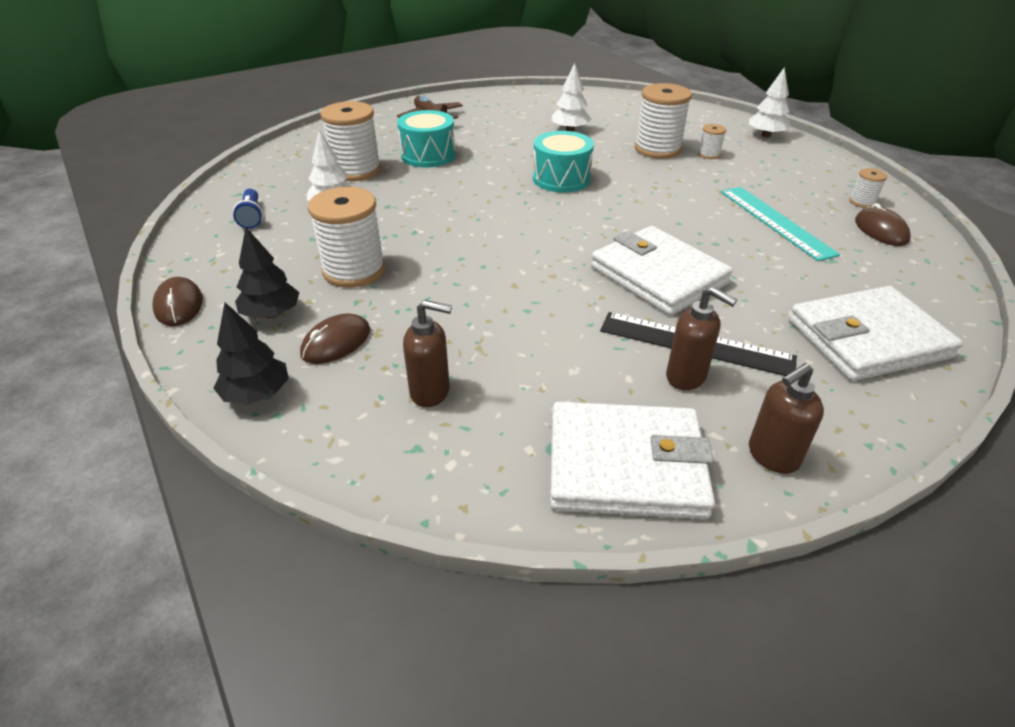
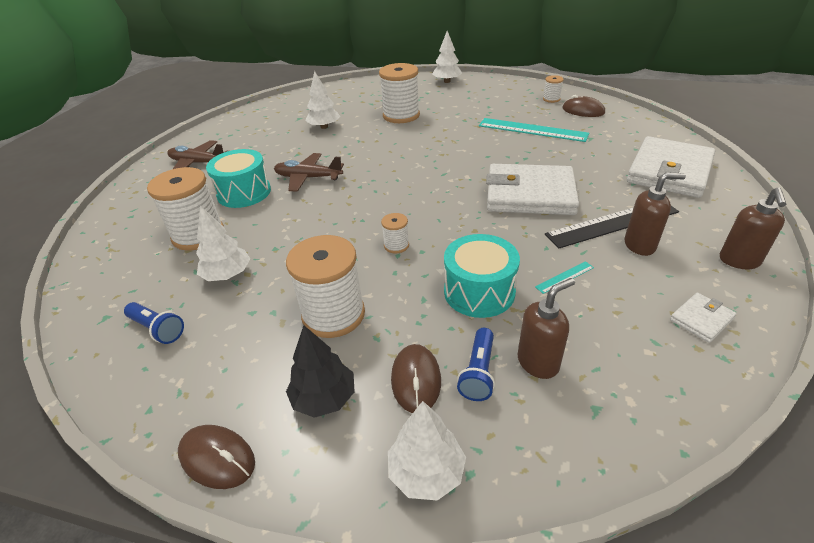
camera: 40 degrees left, 0 degrees up
black tree [213,302,289,405] -> white tree [388,401,466,501]
turquoise drum [533,131,594,193] -> turquoise drum moved to [444,234,520,318]
white wallet [550,402,715,519] -> white wallet [670,292,737,343], size x0.43
white spool [698,124,726,159] -> white spool moved to [381,213,409,253]
none -> brown plane [274,153,344,192]
none -> blue flashlight [457,328,495,401]
none -> turquoise ruler [535,261,594,294]

